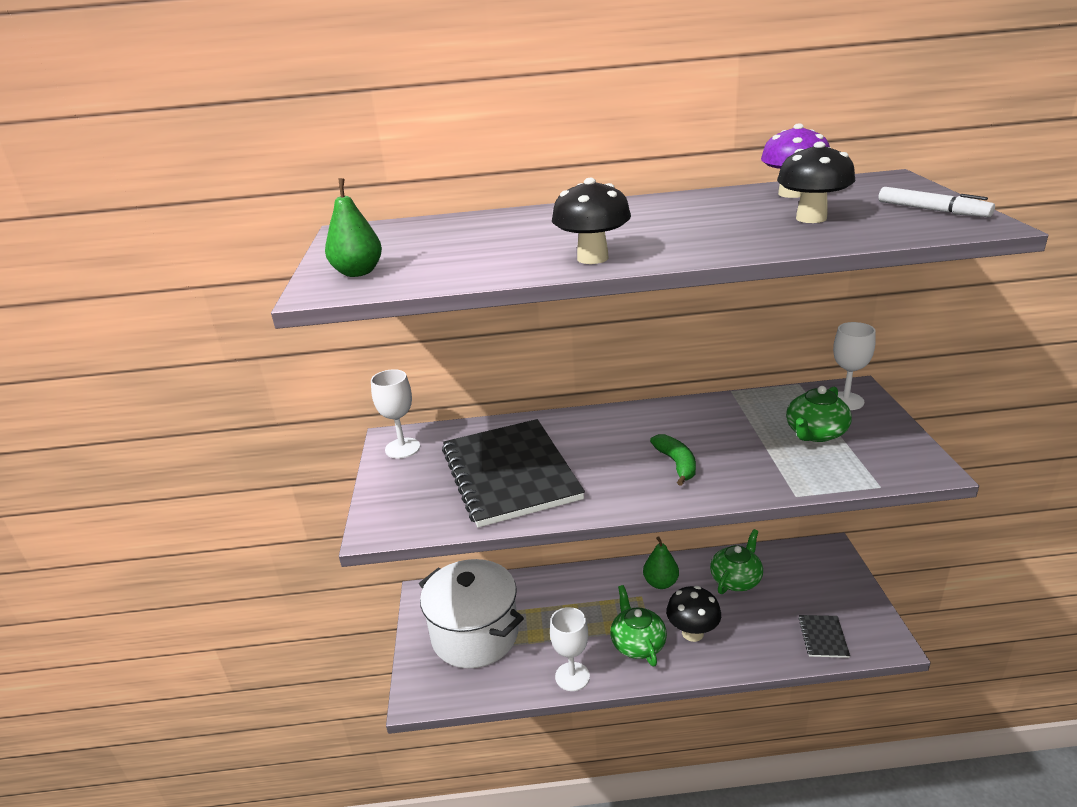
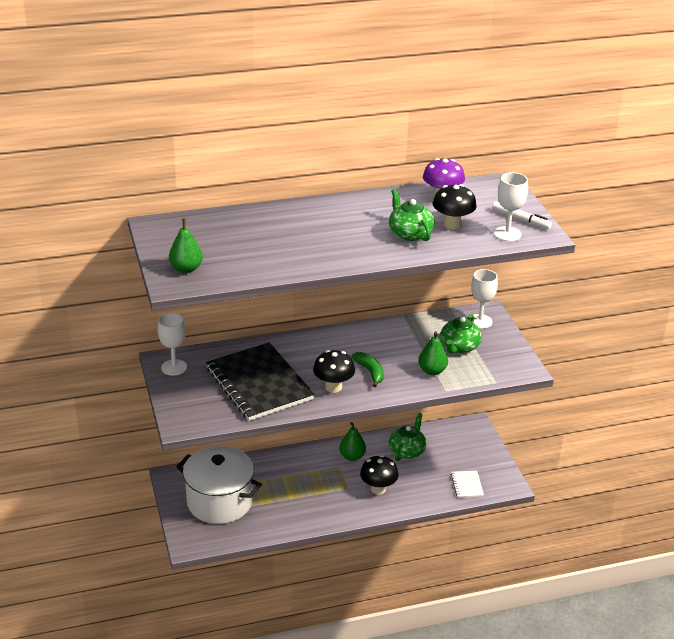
camera: 15 degrees left, 5 degrees up
white goblet [550,607,590,691] -> white goblet moved to [494,172,528,241]
black mushroom [552,178,631,264] -> black mushroom moved to [313,350,355,393]
green teapot [610,585,667,666] -> green teapot moved to [389,189,435,241]
black notebook [798,615,850,658] -> white notebook [451,471,484,498]
none -> green pear [418,331,448,375]

